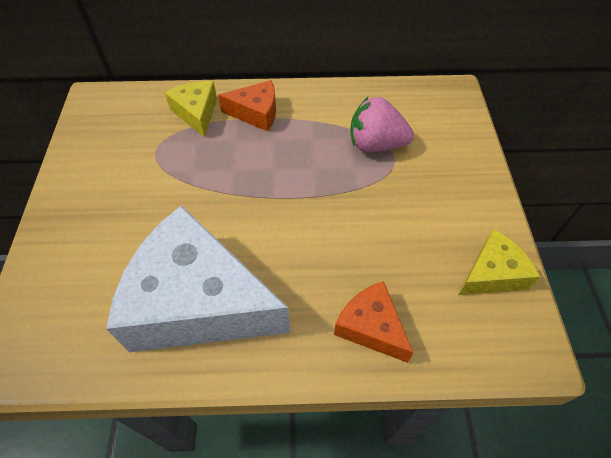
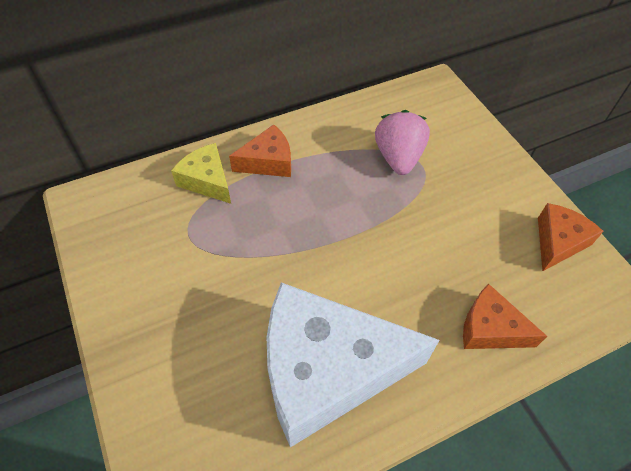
camera: 25 degrees left, 0 degrees up
pink strawberry [351,96,414,152] -> pink strawberry turned 105 degrees clockwise [375,110,430,175]
yellow cheese [459,229,540,295] -> orange cheese [538,203,604,272]

